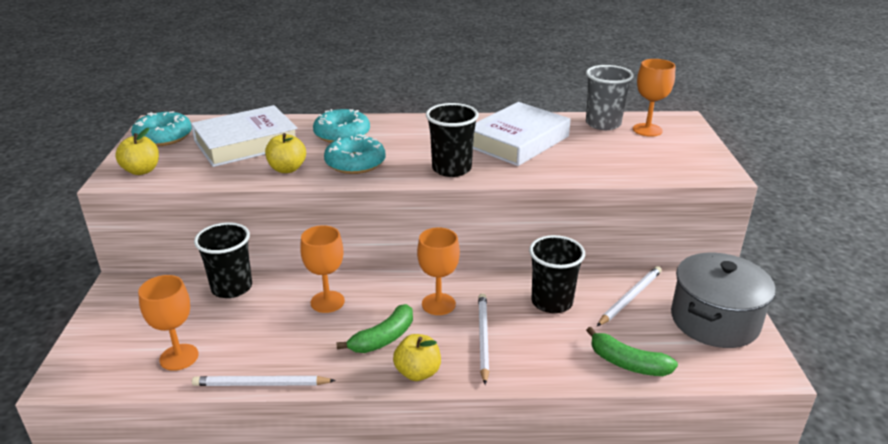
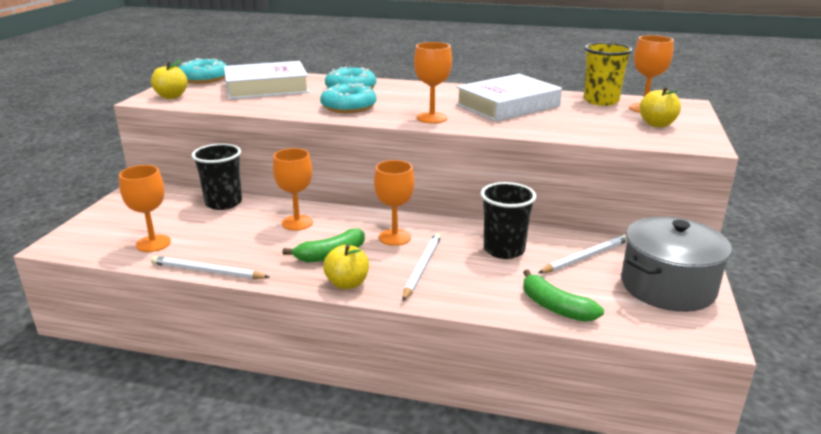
camera: 15 degrees right, 5 degrees down
yellow apple [265,133,306,173] -> yellow apple moved to [639,87,681,127]
black cup [426,103,479,177] -> orange goblet [414,42,452,123]
grey cup [586,65,634,130] -> yellow cup [584,43,632,106]

